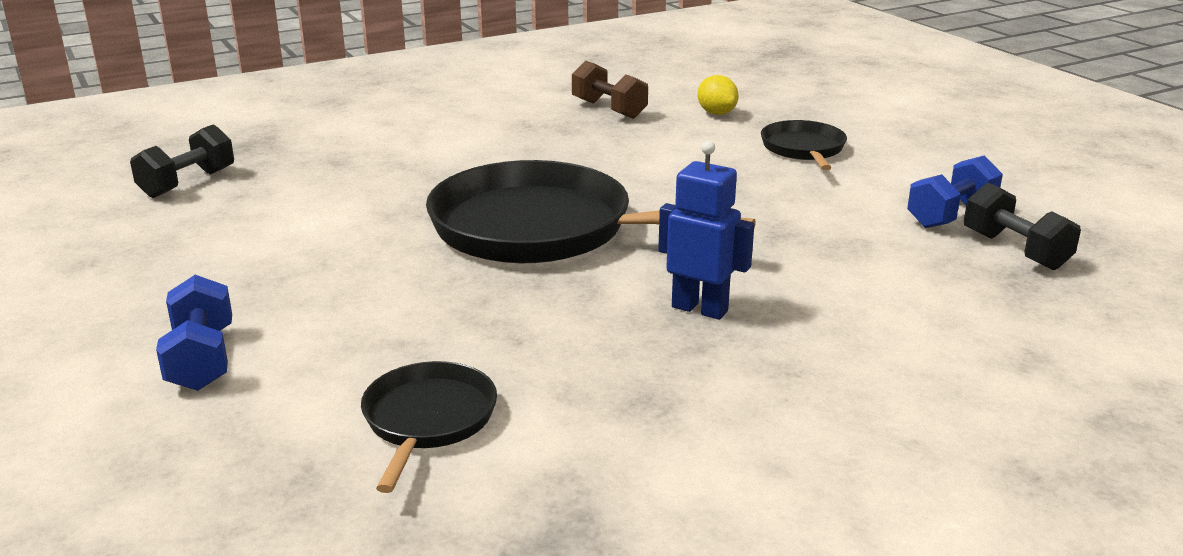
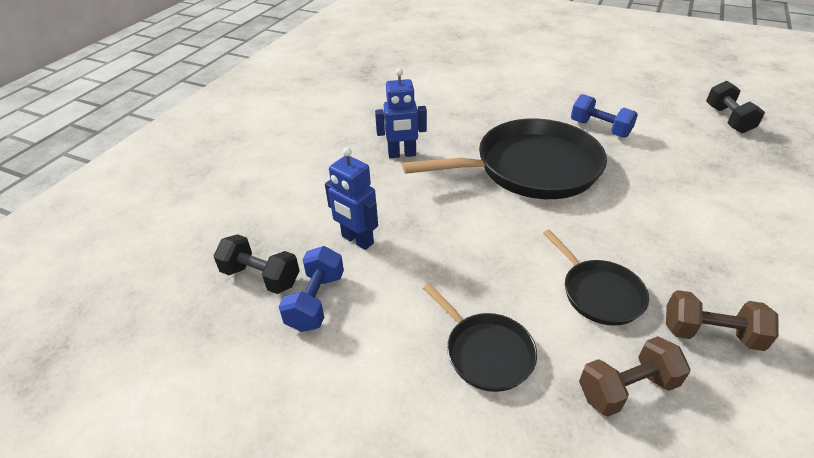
camera: 145 degrees right, 15 degrees up
blue dumbbell [156,275,232,391] -> blue dumbbell moved to [571,94,638,138]
black pan [361,361,497,493] -> black pan moved to [543,230,649,326]
yellow lemon [697,75,739,115] -> brown dumbbell [579,336,690,417]
none -> blue robot [325,147,378,250]

